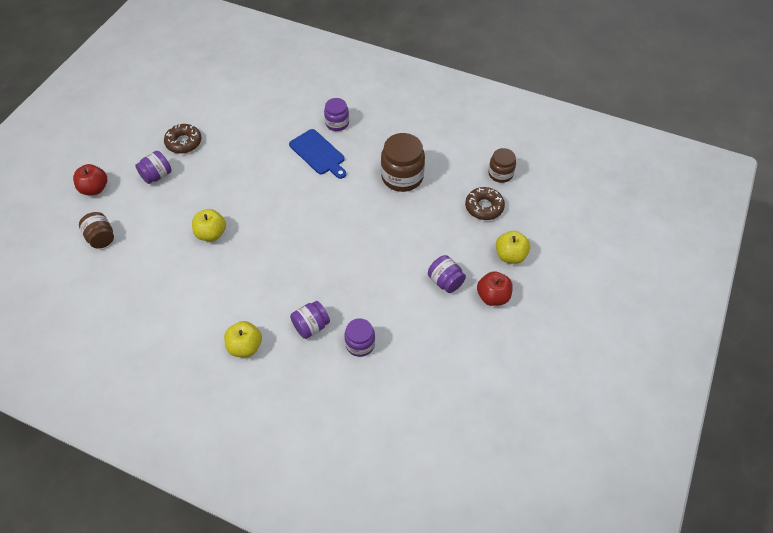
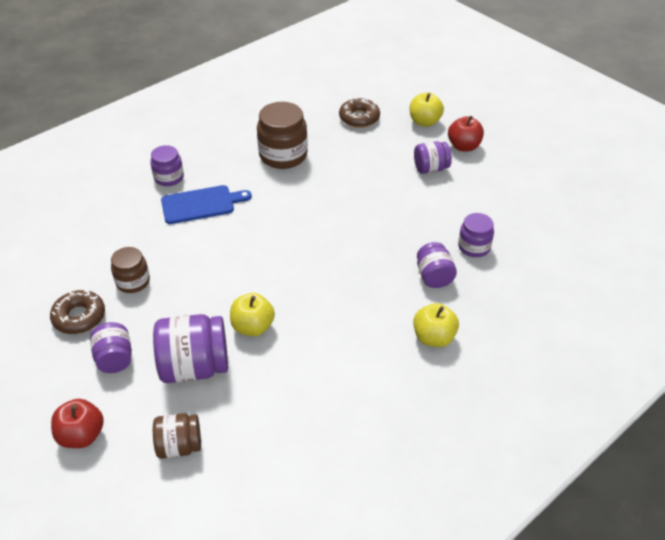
camera: 65 degrees left, 10 degrees down
brown jar [488,148,516,183] -> brown jar moved to [111,247,150,293]
none -> purple jar [153,314,228,383]

